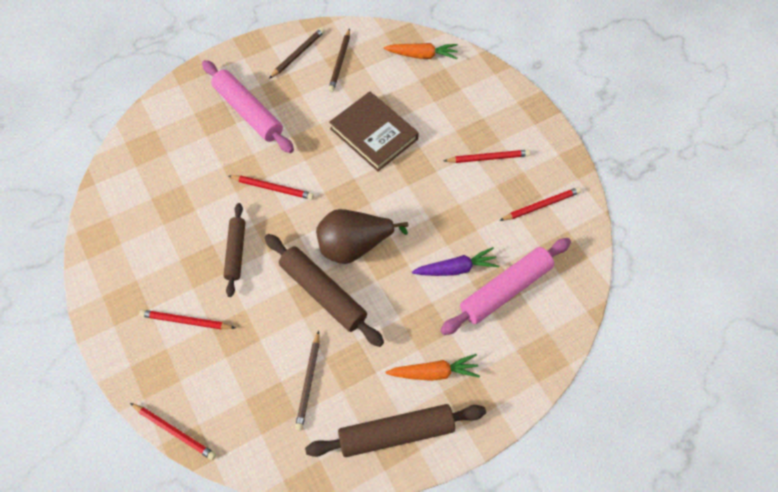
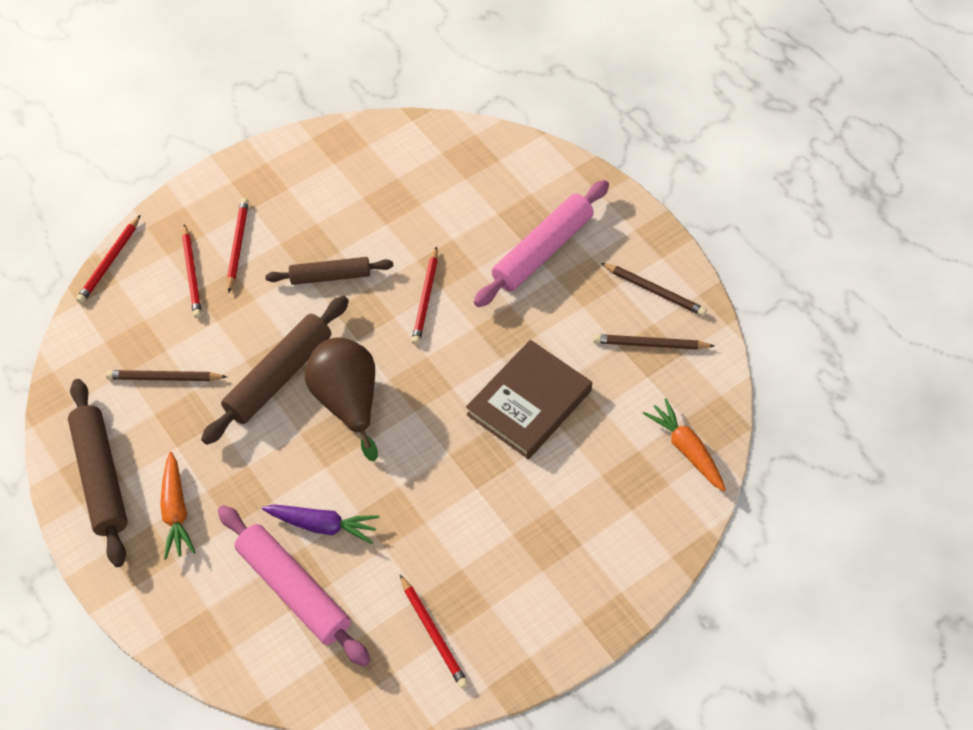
camera: 85 degrees right, 5 degrees down
orange carrot [384,43,458,59] -> orange carrot turned 150 degrees clockwise [643,398,726,492]
purple carrot [412,247,499,276] -> purple carrot turned 60 degrees counterclockwise [262,505,379,544]
red pencil [444,150,531,163] -> red pencil moved to [182,224,202,318]

